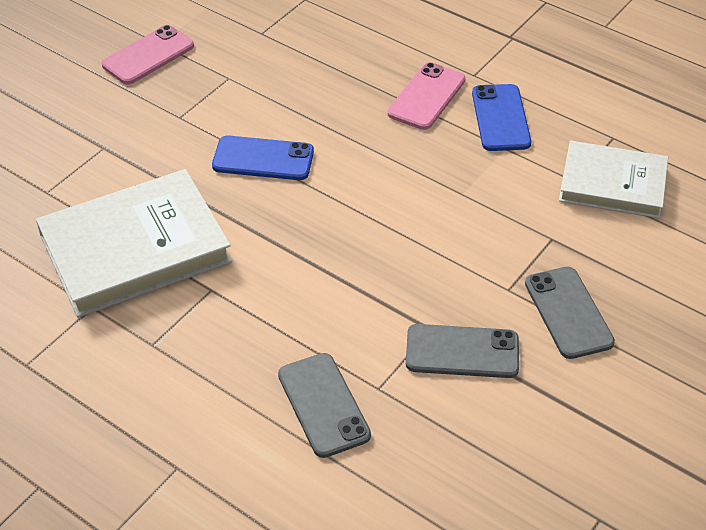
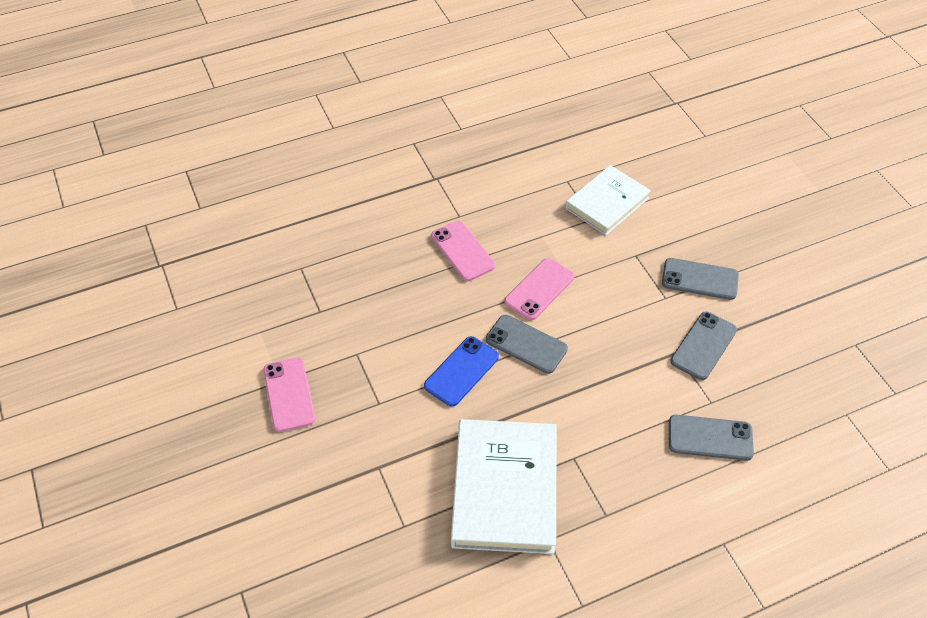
camera: 60 degrees left, 5 degrees up
blue phone [472,84,531,151] -> none
none -> grey phone [486,315,568,374]
none -> pink phone [504,258,574,320]

